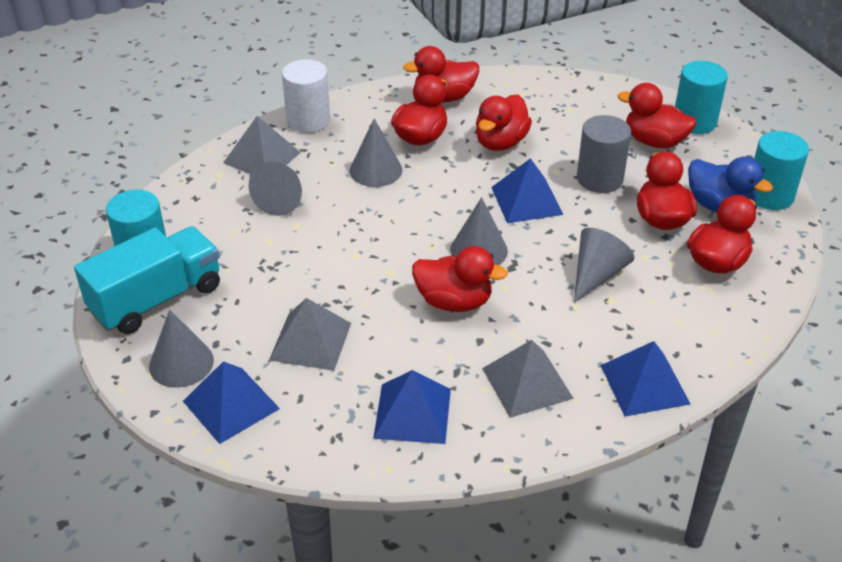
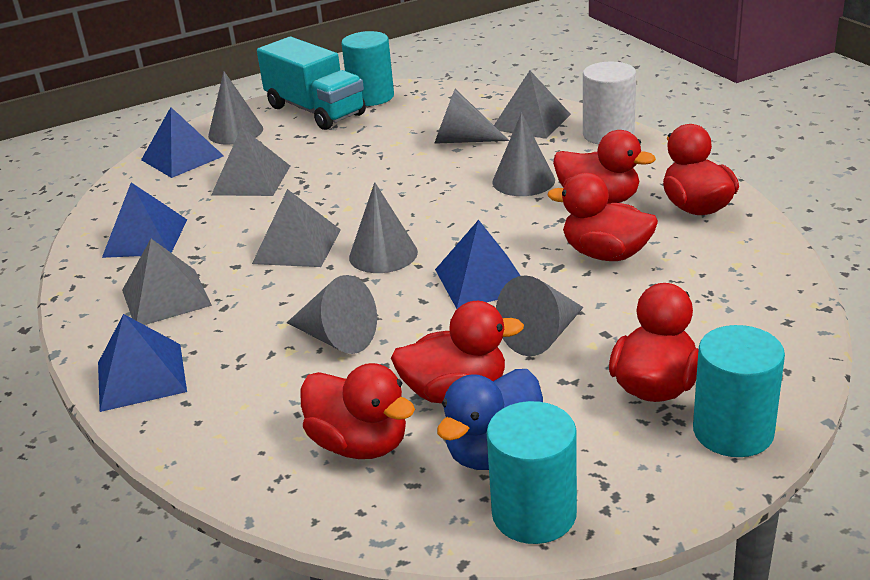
camera: 90 degrees right, 10 degrees down
red duck [412,246,508,312] -> grey pyramid [252,189,341,267]
grey cylinder [577,115,631,193] -> grey cone [496,275,583,356]

